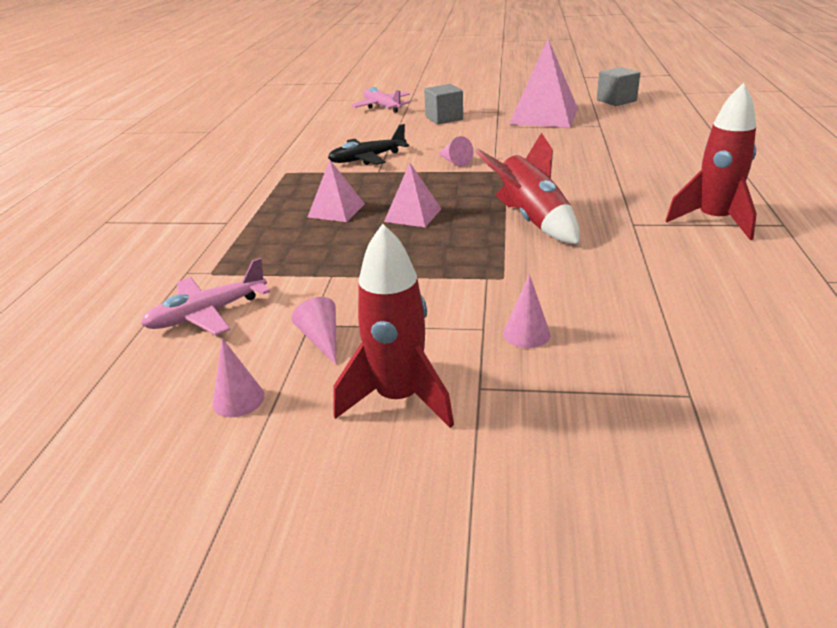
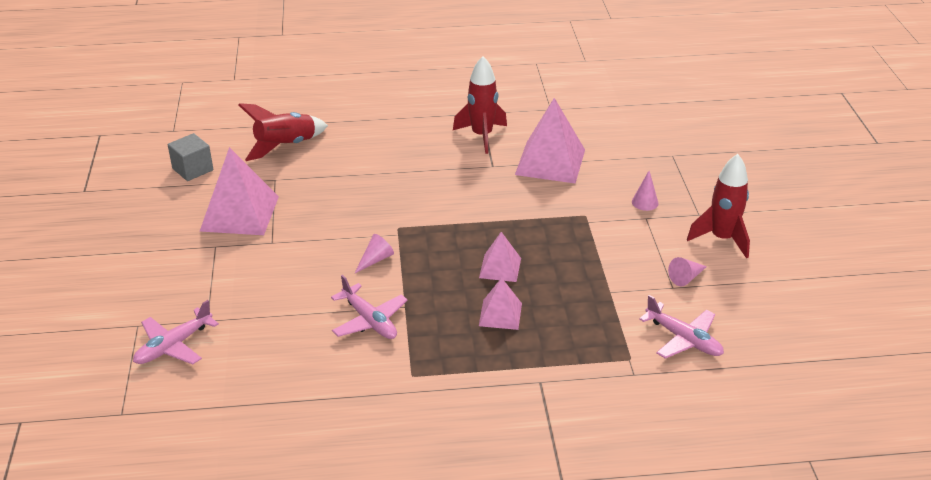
camera: 105 degrees left, 5 degrees up
pink cone [212,338,265,417] -> none
black plane [328,124,409,165] -> pink plane [331,275,408,339]
grey cube [424,84,463,124] -> none
red rocket [475,133,580,245] -> red rocket moved to [239,103,328,161]
none -> pink pyramid [515,98,585,184]

